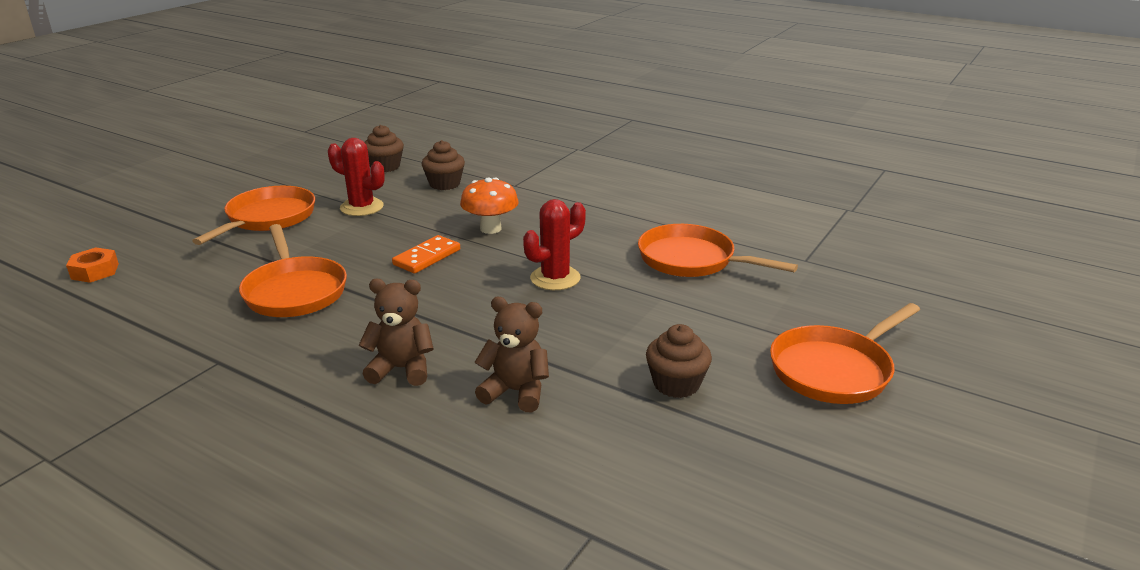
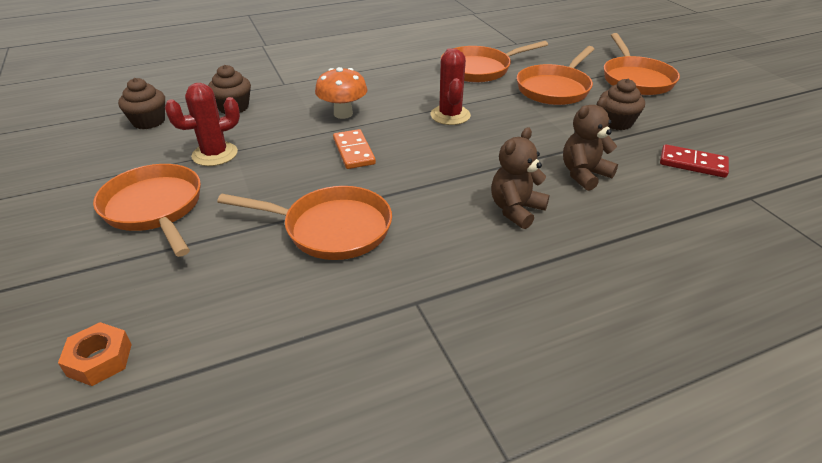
camera: 55 degrees left, 10 degrees up
none -> orange pan [517,46,594,105]
none -> red domino [660,144,729,178]

